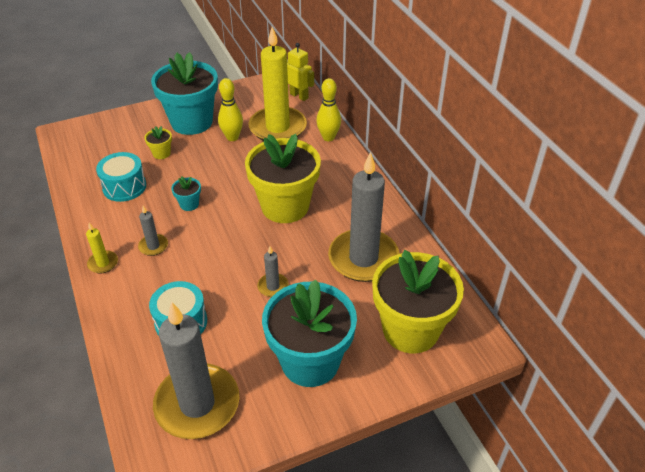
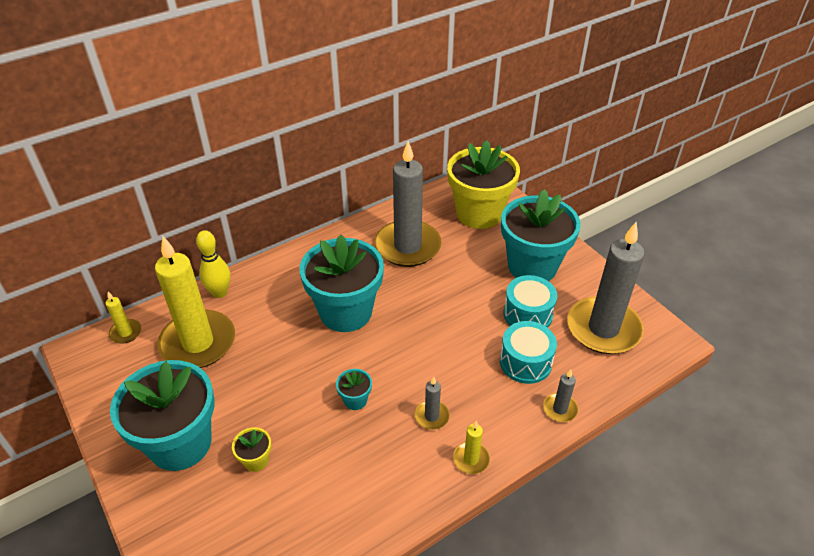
camera: 100 degrees left, 0 degrees up
turquoise drum [96,152,146,202] -> turquoise drum moved to [503,275,557,328]
yellow bowling pin [218,78,243,141] -> none
yellow flower pot [245,134,321,223] -> turquoise flower pot [300,235,384,332]
grey candle [257,246,289,297] -> grey candle moved to [543,369,578,422]
yellow robot [287,43,314,101] -> yellow candle [105,292,142,344]

